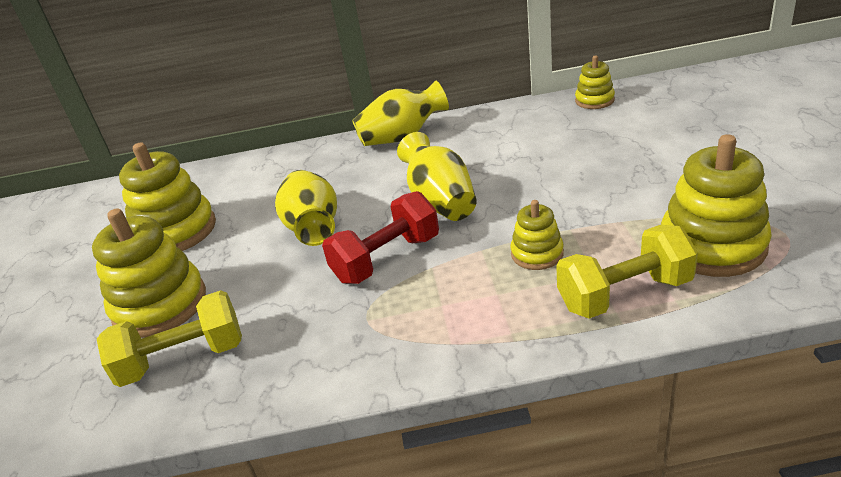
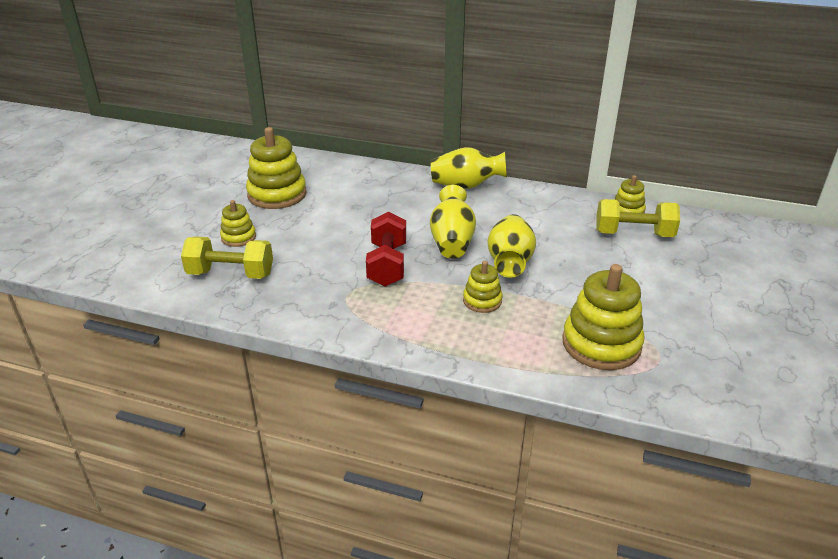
camera: 20 degrees right, 0 degrees up
yellow stacking toy [92,209,206,338] -> yellow stacking toy [220,200,256,247], size x0.54
yellow vase [275,170,337,246] -> yellow vase moved to [487,214,536,278]
red dumbbell [322,191,439,284] -> red dumbbell turned 75 degrees counterclockwise [366,212,406,287]
yellow dumbbell [556,225,698,318] -> yellow dumbbell moved to [596,199,680,237]

